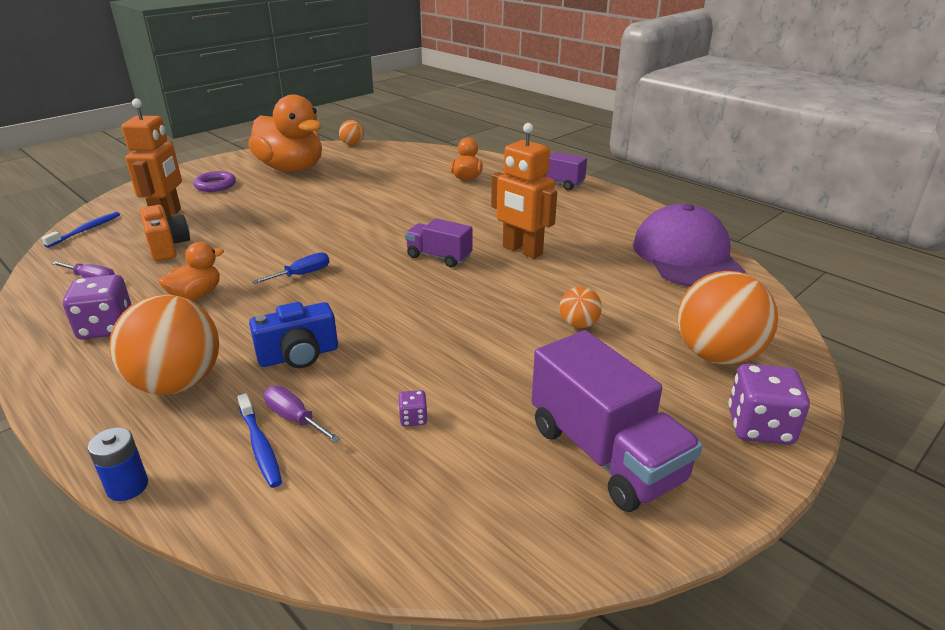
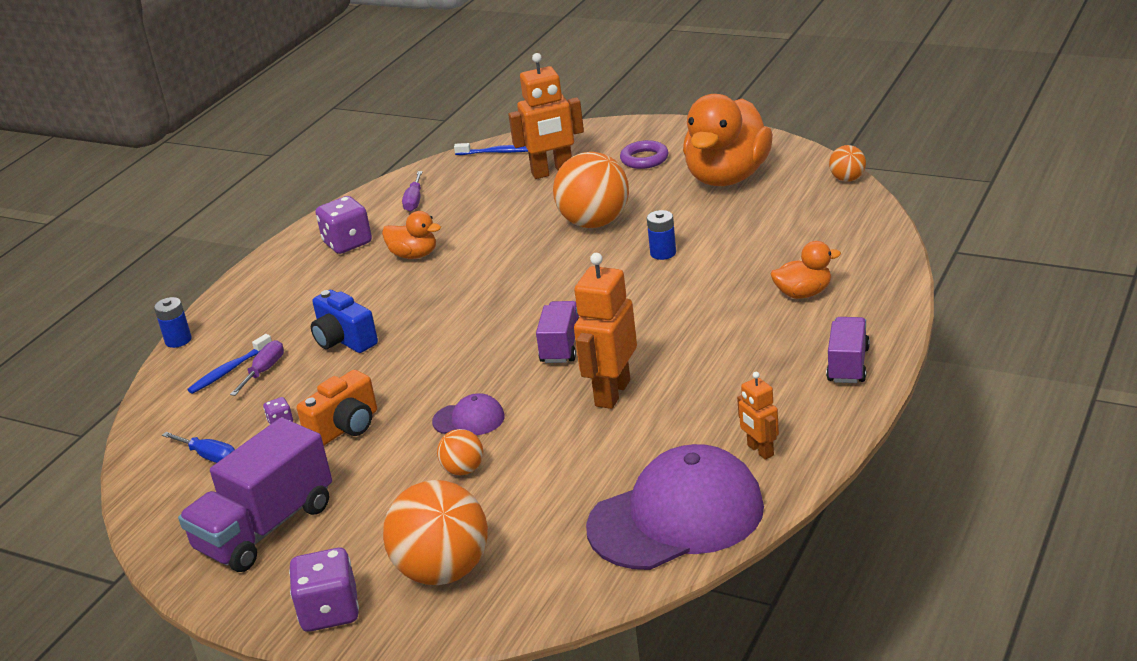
camera: 75 degrees right, 0 degrees up
orange ball [109,294,219,395] -> orange ball moved to [553,152,629,228]
orange camera [140,205,190,261] -> orange camera moved to [297,370,377,445]
blue screwdriver [252,252,329,284] -> blue screwdriver moved to [162,432,235,463]
none -> purple cap [432,393,505,435]
none -> blue battery [647,210,676,260]
none -> orange robot [737,372,779,459]

